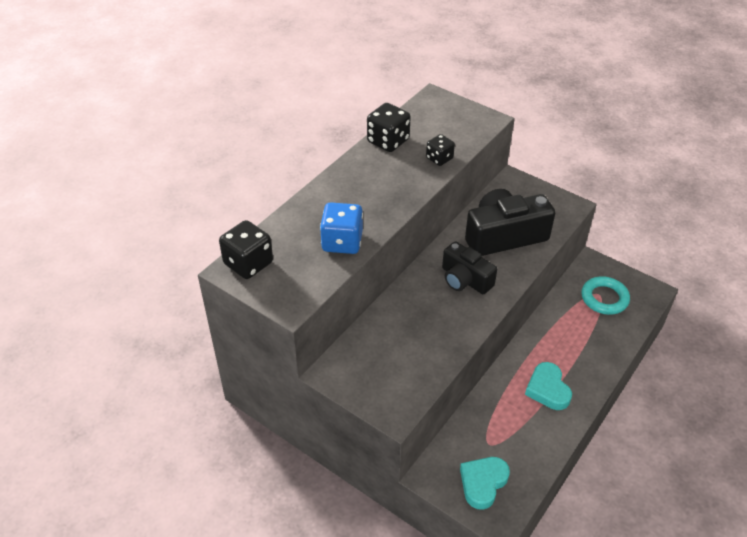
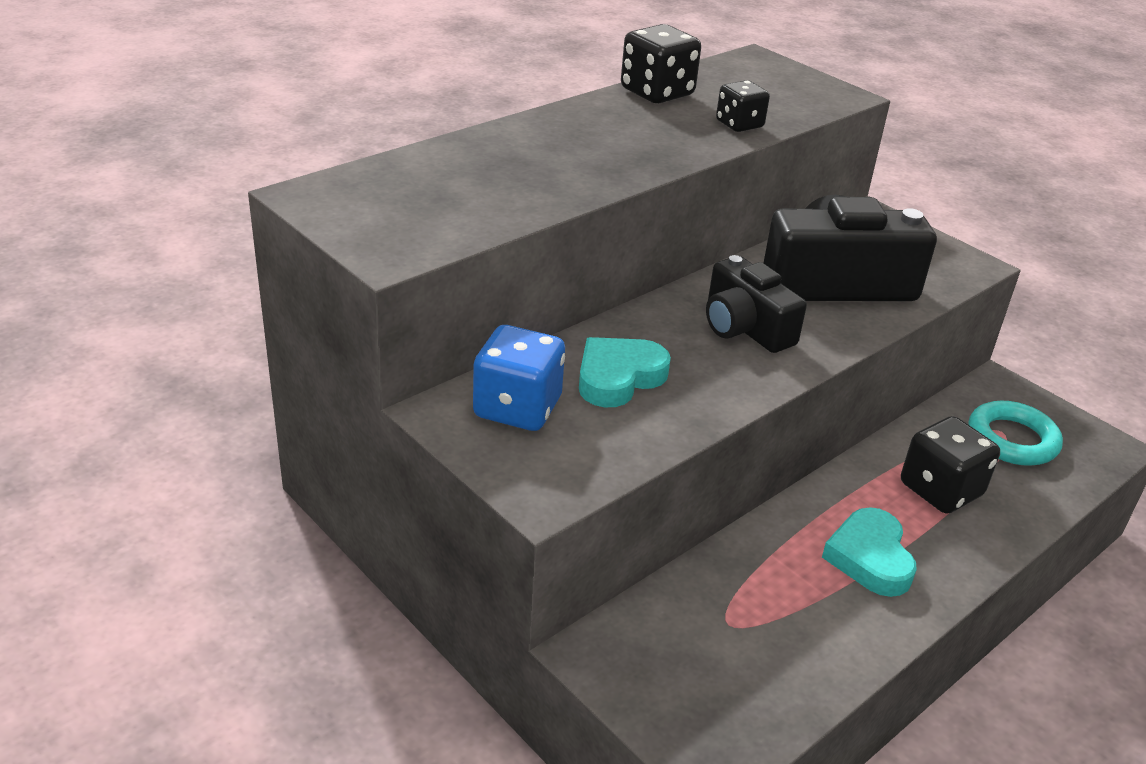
camera: 10 degrees right, 10 degrees down
black dice [219,220,273,279] -> black dice moved to [901,416,1000,514]
blue dice [320,202,363,254] -> blue dice moved to [473,325,565,431]
turquoise heart [460,457,510,510] -> turquoise heart moved to [579,337,671,407]

